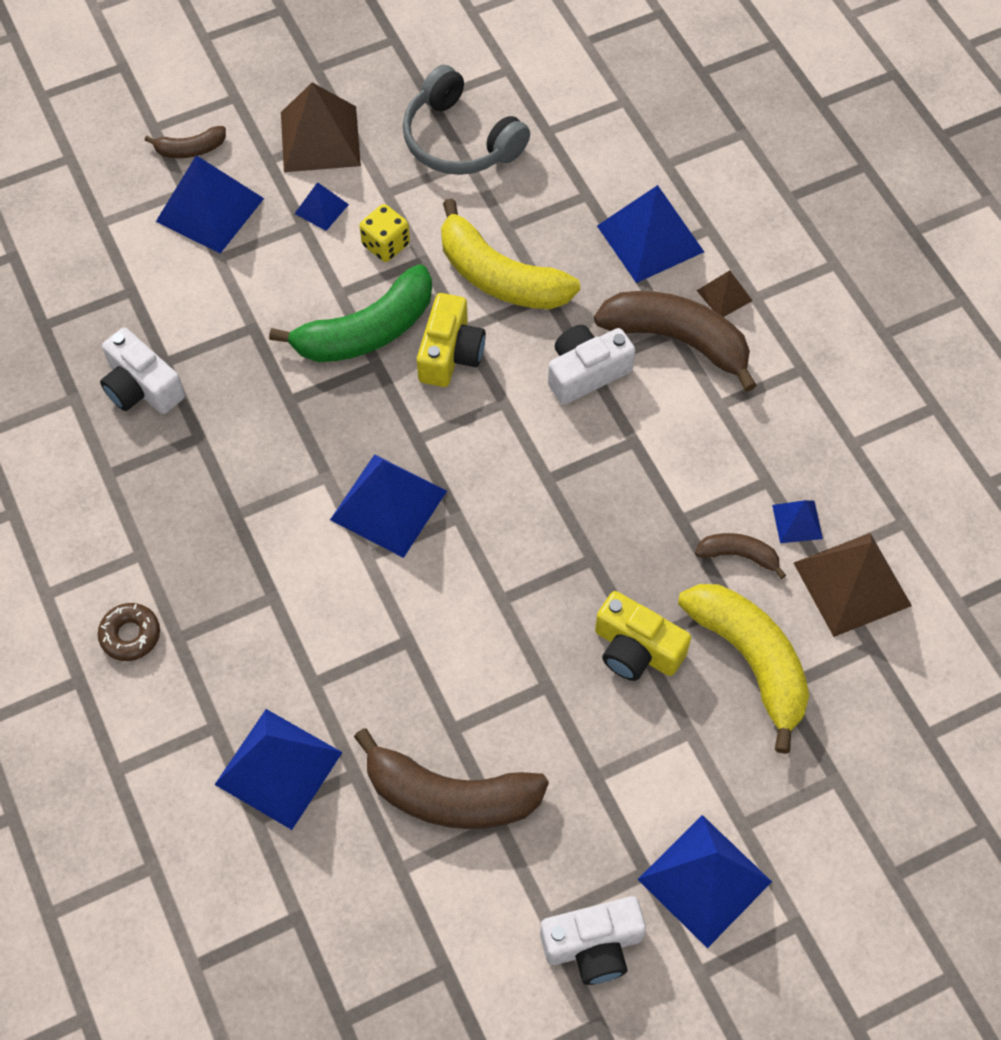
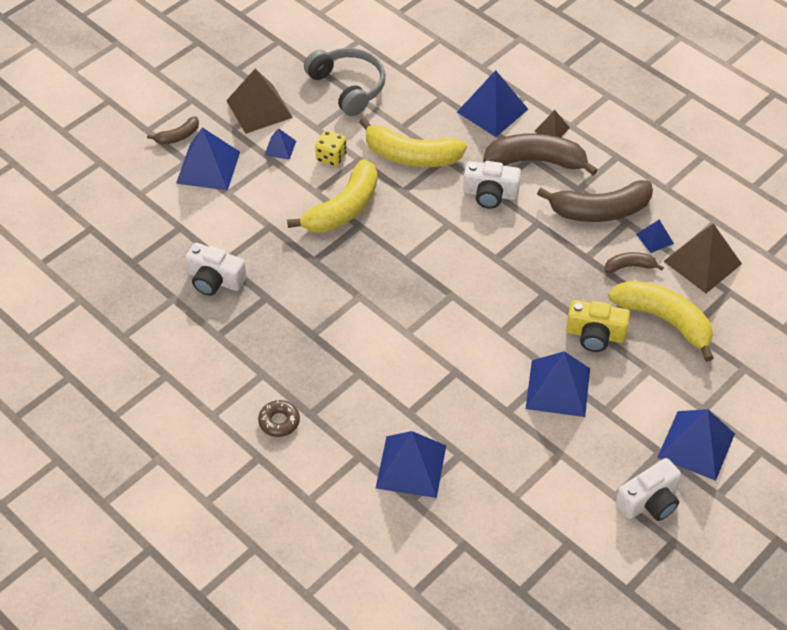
camera: 20 degrees left, 10 degrees down
green banana [269,264,432,362] -> yellow banana [287,159,377,233]
blue pyramid [330,454,447,558] -> blue pyramid moved to [526,351,590,417]
brown banana [354,728,549,829] -> brown banana moved to [537,180,653,222]
grey headphones [403,65,530,175] -> grey headphones turned 150 degrees counterclockwise [304,48,386,116]
yellow camera [417,293,486,387] -> none
white camera [548,325,635,405] -> white camera turned 120 degrees counterclockwise [463,161,521,209]

